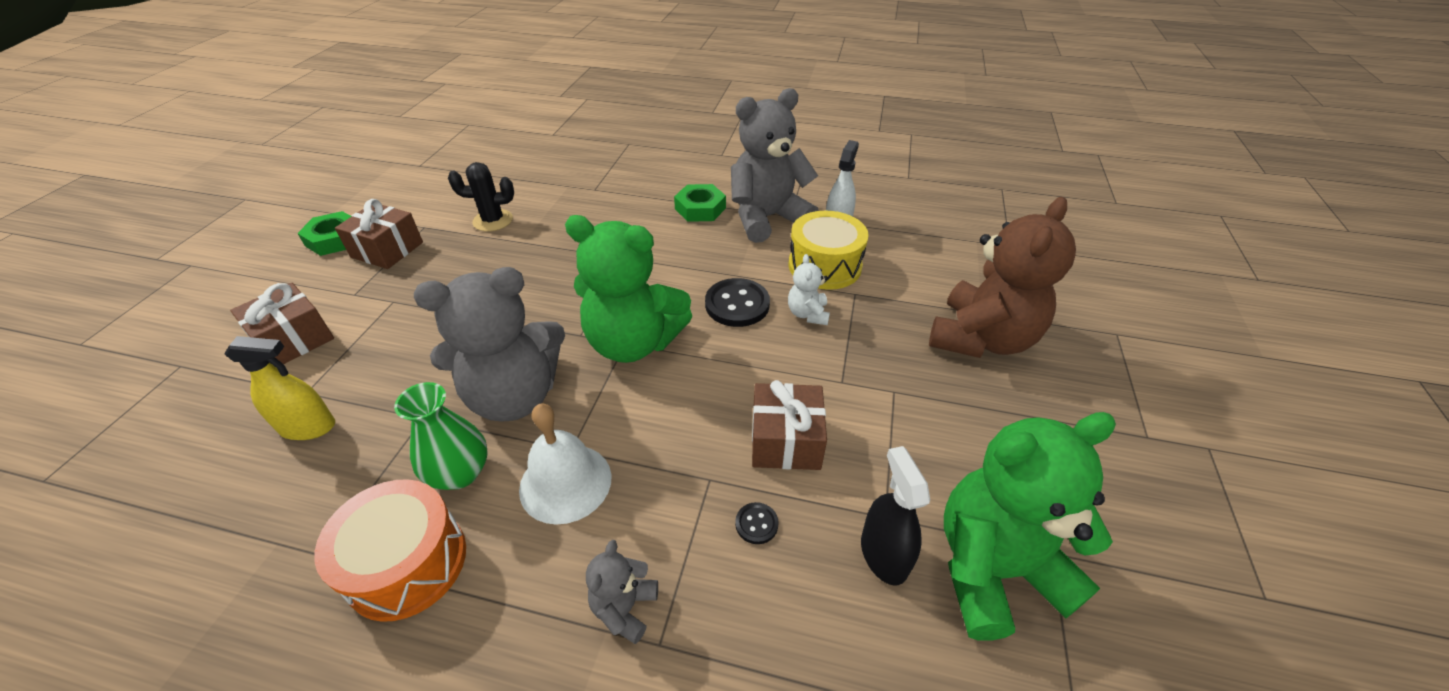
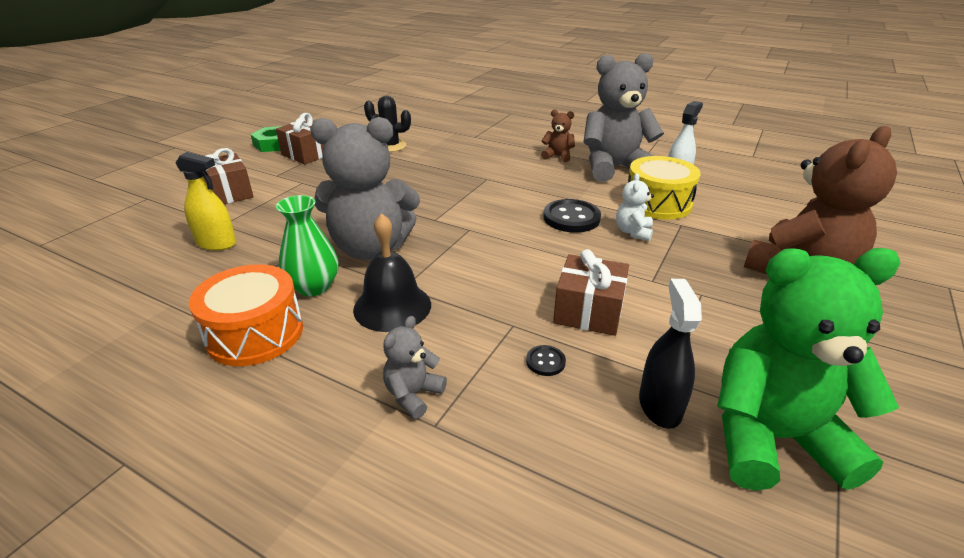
camera: 15 degrees right, 10 degrees down
white bell [519,404,612,525] -> black bell [353,213,431,332]
green teddy bear [565,215,692,363] -> none
green nut [674,184,726,222] -> brown teddy bear [541,109,575,162]

